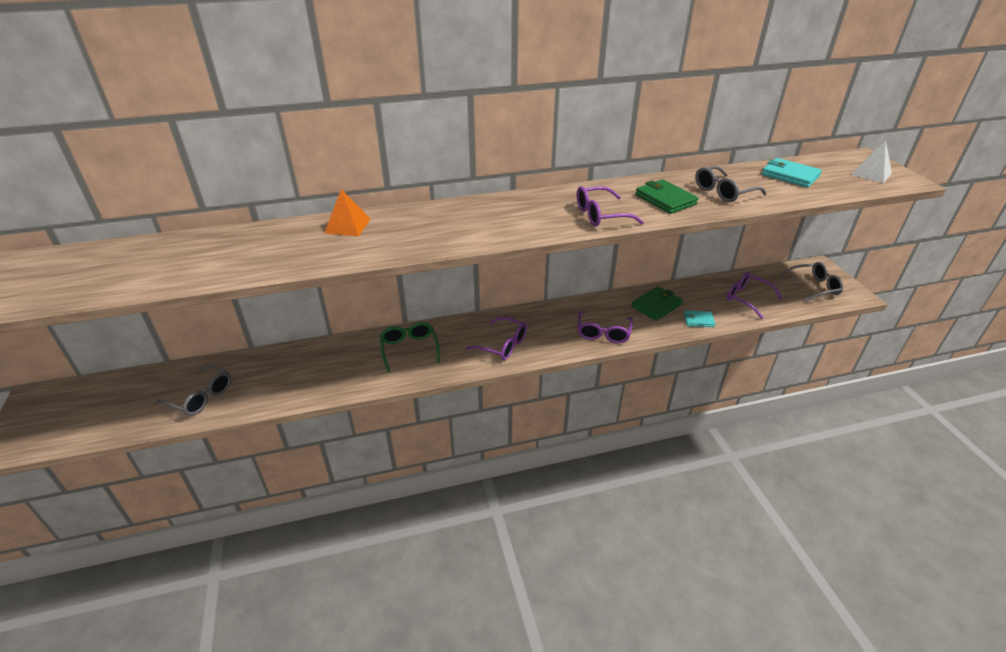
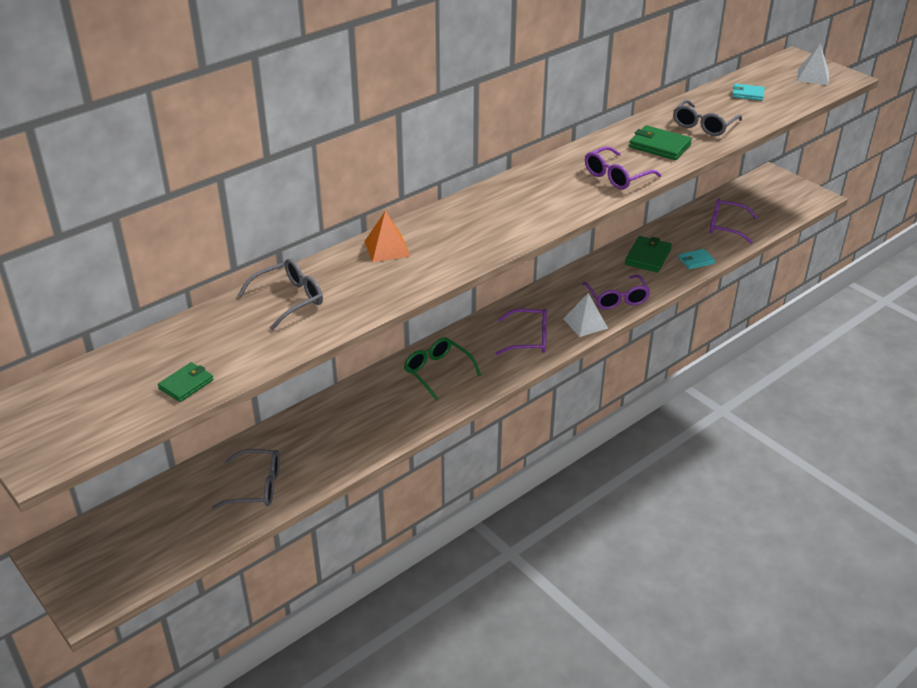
camera: 25 degrees left, 0 degrees up
turquoise wallet [762,158,822,188] -> turquoise wallet [732,84,765,101], size x0.64
grey glasses [779,262,843,302] -> grey glasses moved to [237,259,323,330]
none -> green wallet [158,362,213,402]
none -> white pyramid [563,293,608,337]

